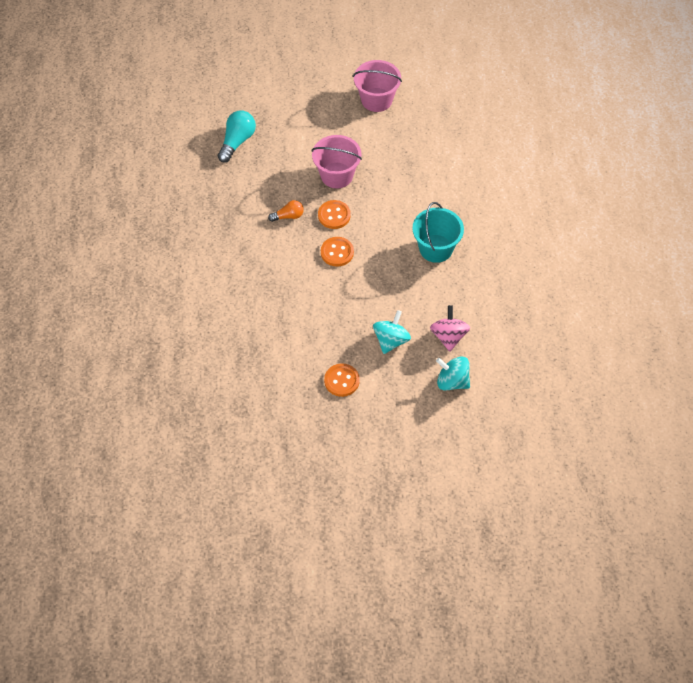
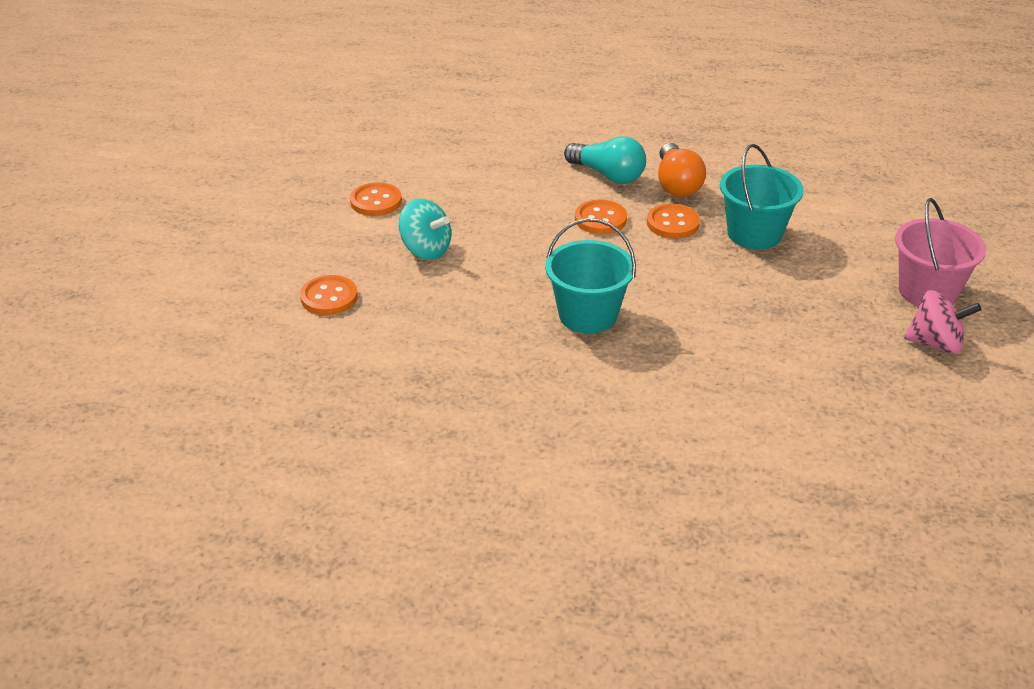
camera: 100 degrees right, 20 degrees down
turquoise light bulb [218,110,256,163] -> turquoise light bulb moved to [564,136,646,184]
orange light bulb [268,200,304,222] -> orange light bulb [658,143,706,197], size x1.64
pink bucket [312,135,362,189] -> turquoise bucket [720,144,804,249]
pink spinning top [430,305,470,352] -> pink spinning top moved to [904,290,982,354]
turquoise spinning top [436,356,470,391] -> orange button [300,275,358,315]

